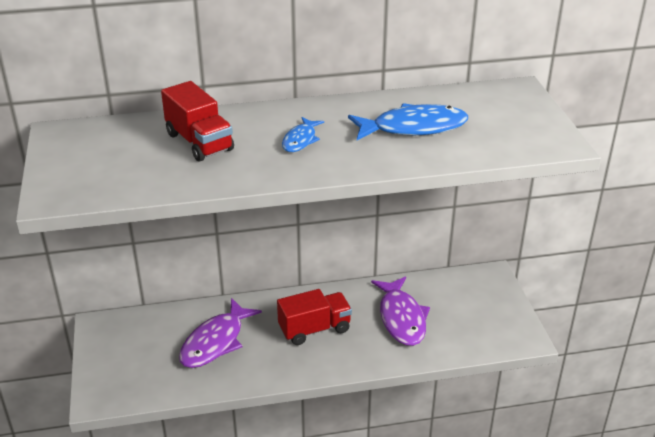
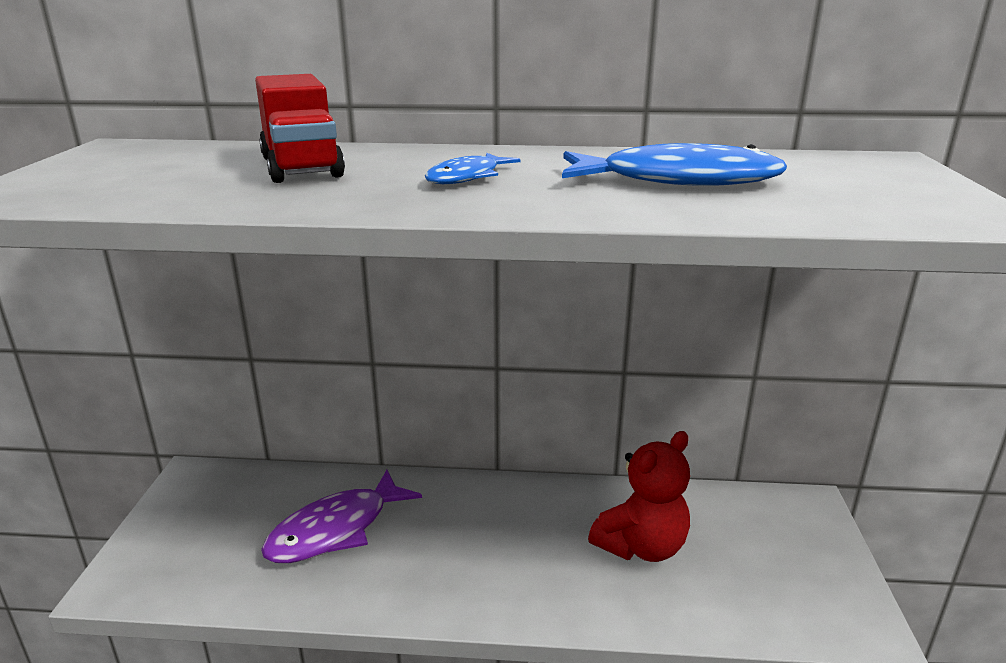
camera: 15 degrees right, 10 degrees down
red truck [277,289,352,345] -> none
purple fish [371,276,430,346] -> red teddy bear [588,431,690,562]

